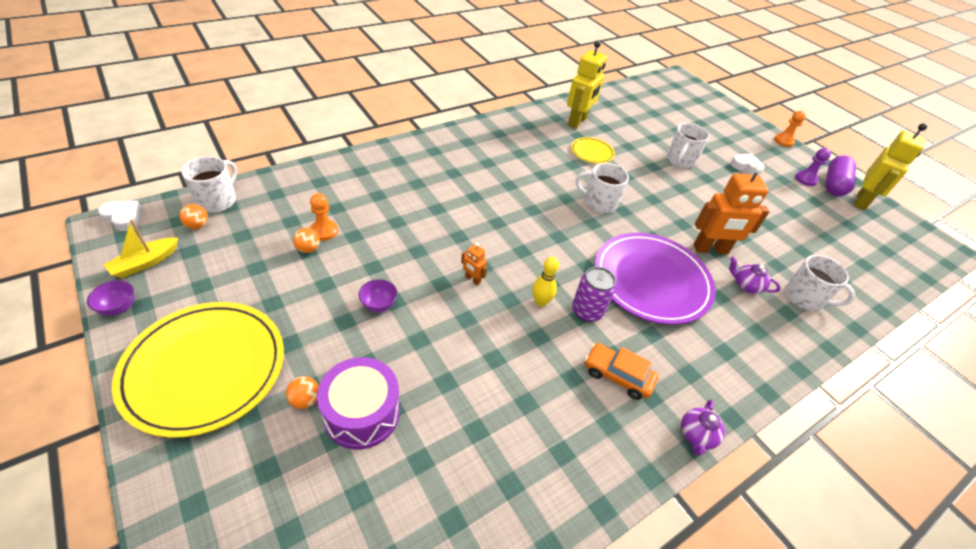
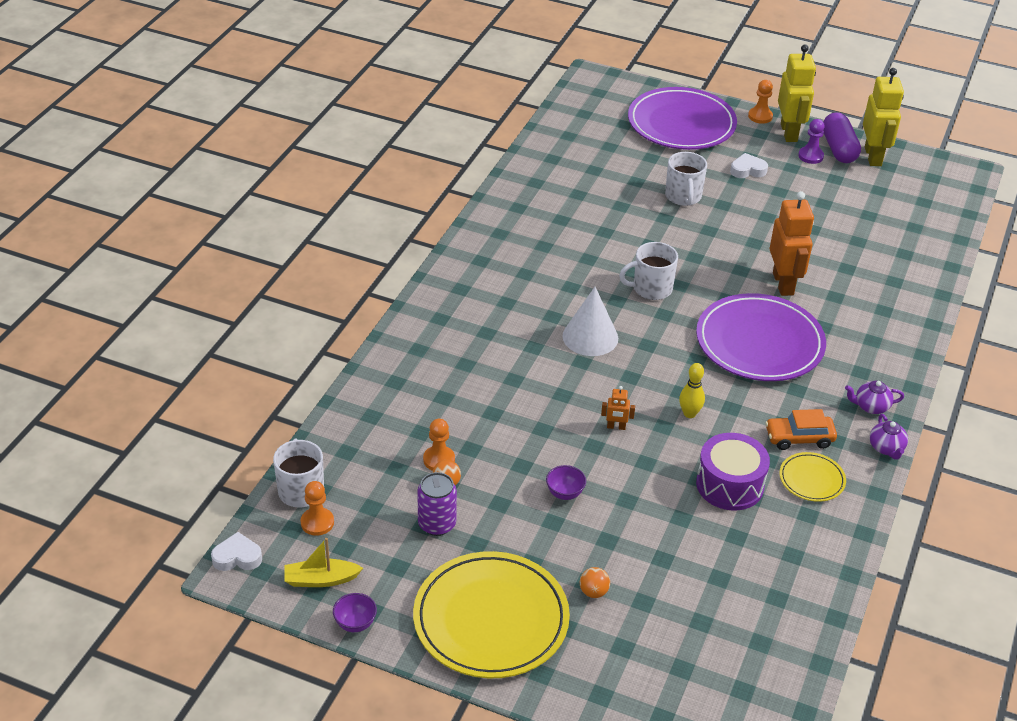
camera: 30 degrees left, 5 degrees down
yellow boat [104,219,178,278] -> yellow boat turned 75 degrees clockwise [285,538,363,587]
orange ball [180,204,208,229] -> orange pawn [301,481,334,536]
purple drum [317,357,400,449] -> purple drum moved to [696,433,770,510]
yellow robot [567,41,607,129] -> yellow robot moved to [778,45,816,142]
yellow plate [571,137,615,164] -> yellow plate moved to [780,452,846,502]
purple can [572,267,616,322] -> purple can moved to [417,472,457,536]
orange robot [693,165,770,254] -> orange robot turned 60 degrees counterclockwise [770,191,814,296]
purple teapot [729,257,781,294] -> purple teapot moved to [845,381,904,414]
white mug [785,255,855,311] -> none
none -> white cone [562,287,618,356]
none -> purple plate [628,87,737,150]

